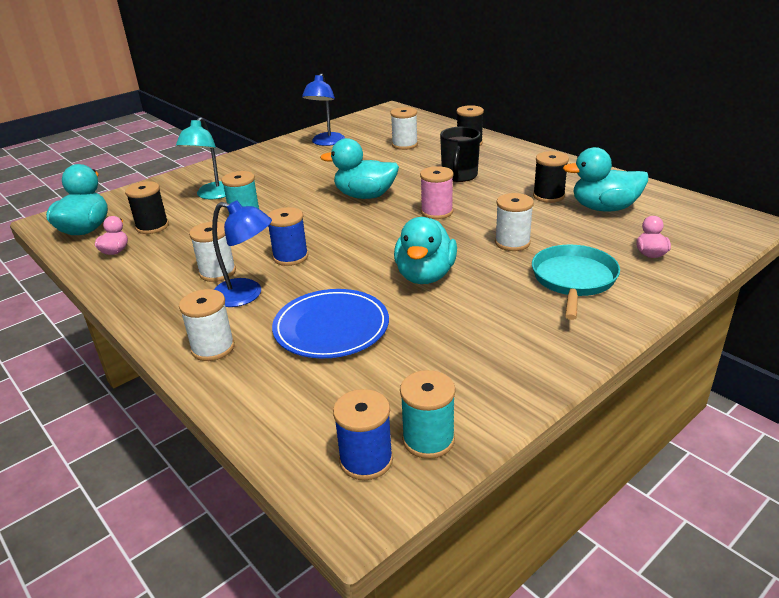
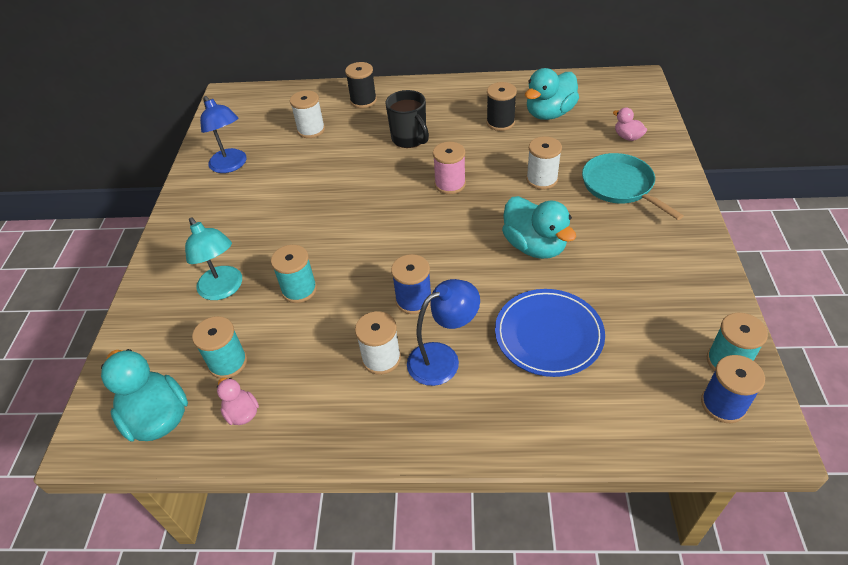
camera: 45 degrees left, 15 degrees up
black spool [125,181,169,234] -> turquoise spool [192,316,247,378]
white spool [179,289,235,361] -> none
turquoise duck [320,138,399,199] -> none

